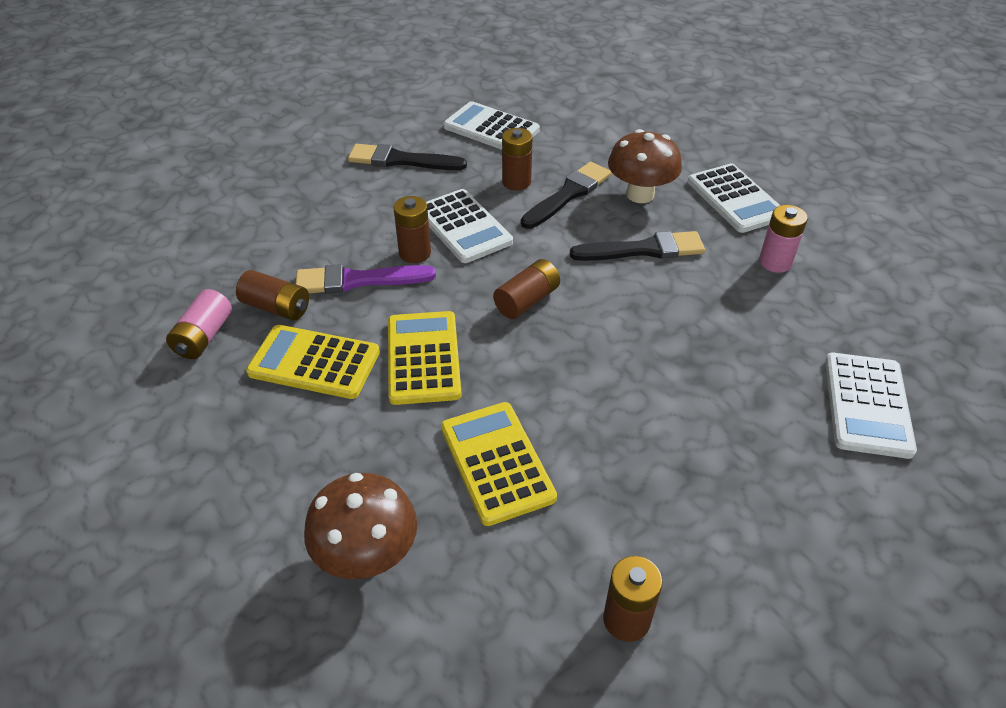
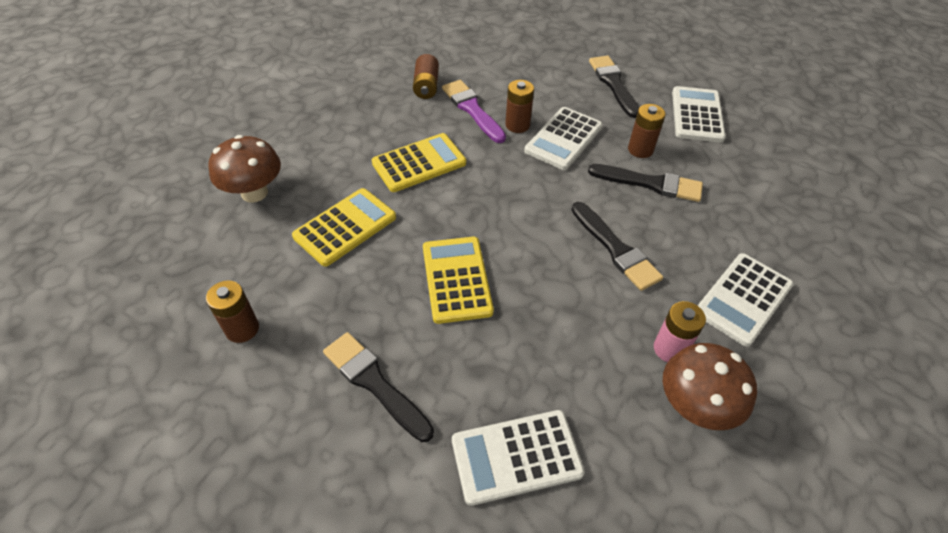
camera: 65 degrees right, 5 degrees up
pink battery [166,289,232,359] -> none
yellow calculator [246,325,380,399] -> yellow calculator moved to [423,237,494,324]
brown battery [493,259,560,319] -> none
brown mushroom [608,129,682,203] -> brown mushroom moved to [663,343,757,430]
none -> black brush [323,332,434,442]

